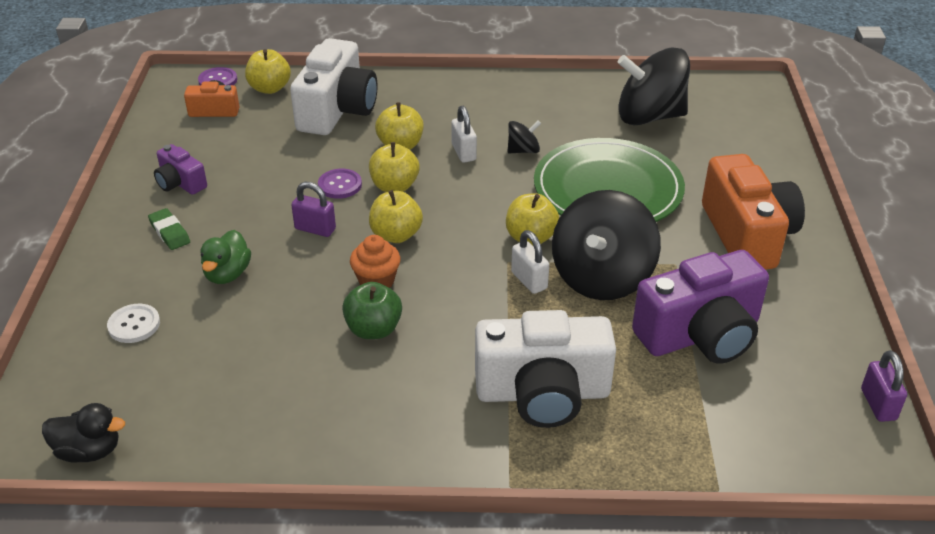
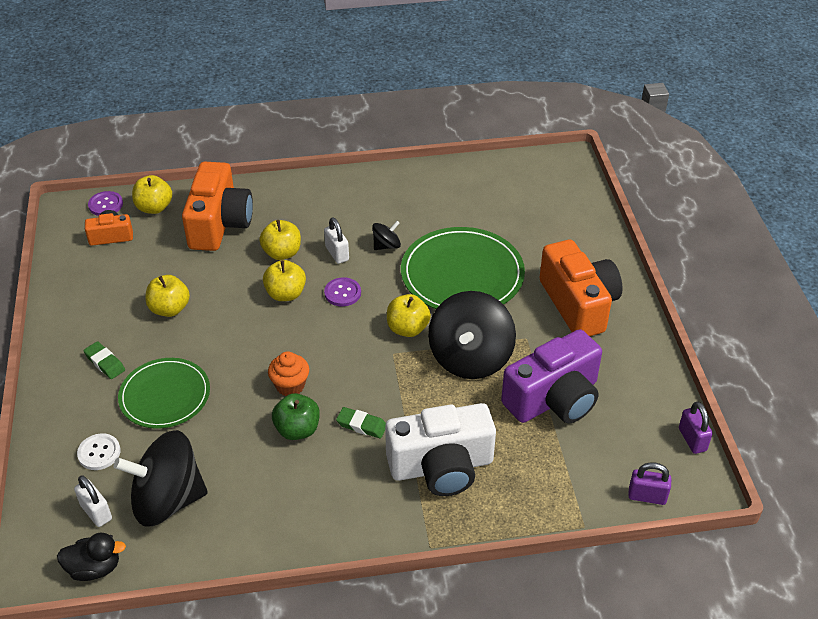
camera: 10 degrees left, 5 degrees up
purple camera [154,144,207,195] -> none
green duck [201,230,251,284] -> green plate [118,358,210,429]
white camera [290,38,378,135] -> orange camera [182,162,253,251]
purple padlock [291,182,336,237] -> purple padlock moved to [628,462,671,505]
purple button [318,169,362,199] -> purple button moved to [324,277,361,306]
yellow apple [369,190,423,243] -> yellow apple moved to [145,275,190,317]
white padlock [511,230,549,294] -> white padlock moved to [74,475,112,527]
black spinning top [618,47,690,125] -> black spinning top moved to [114,430,208,527]
none -> green eraser [336,407,386,438]

